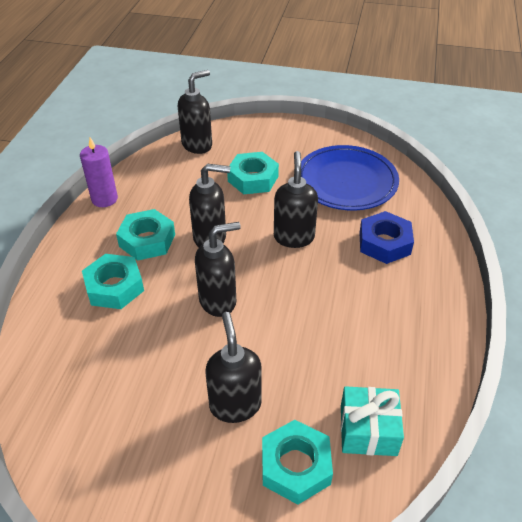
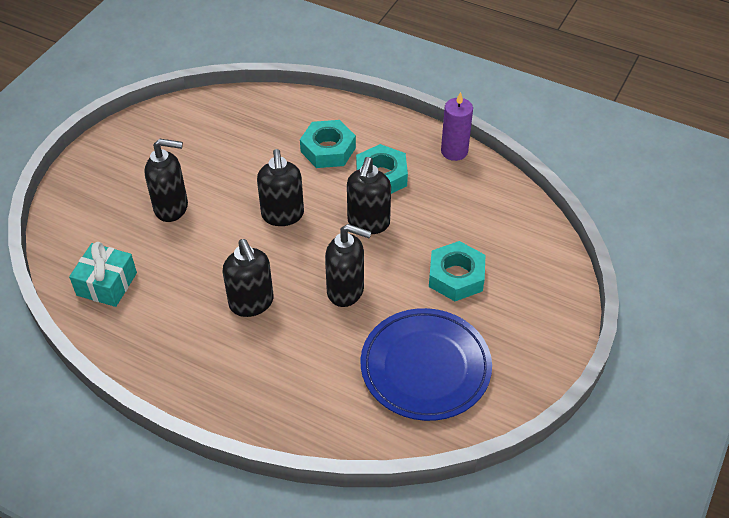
camera: 105 degrees right, 5 degrees up
black soap dispenser [178,70,212,154] -> black soap dispenser moved to [223,239,274,317]
turquoise nut [262,420,333,505] -> none
blue nut [359,211,414,264] -> none

